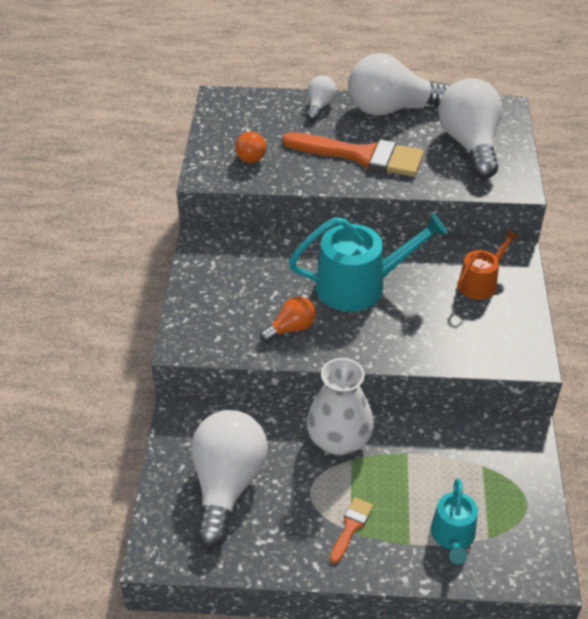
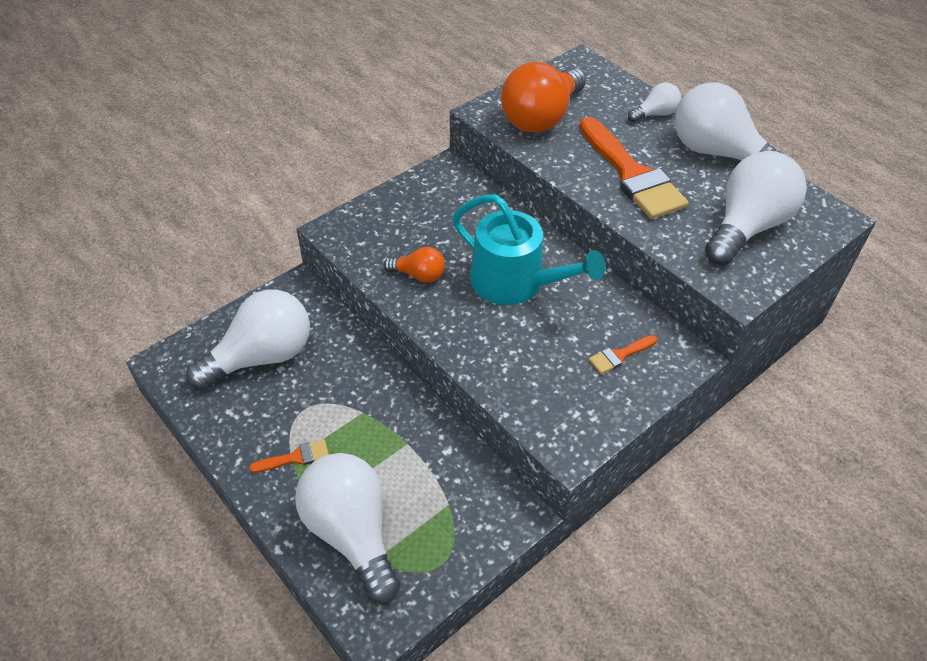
camera: 45 degrees right, 5 degrees up
orange light bulb [235,129,266,163] -> orange light bulb [501,62,586,133], size x2.05
white vase [307,358,374,455] -> none
turquoise watering can [431,478,478,564] -> white light bulb [295,453,400,604]
orange watering can [457,229,519,299] -> orange brush [589,335,657,374]

